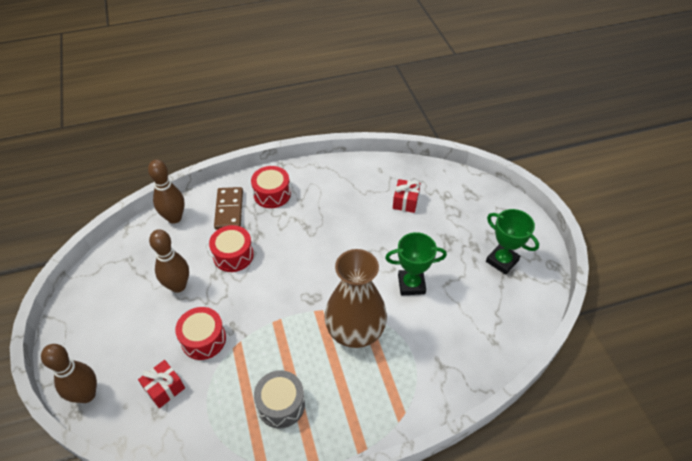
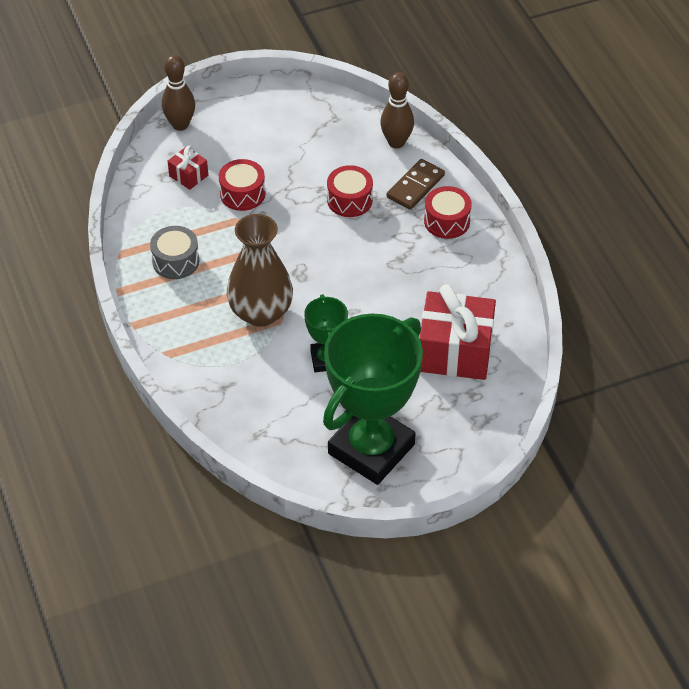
camera: 85 degrees right, 0 degrees up
brown bowling pin [149,229,189,293] -> none
brown domino [214,187,243,230] -> brown domino turned 45 degrees counterclockwise [387,159,445,210]
red gift [393,179,421,213] -> red gift [419,284,496,380], size x2.15
green trophy [486,209,539,275] -> green trophy [323,314,423,485], size x2.08

